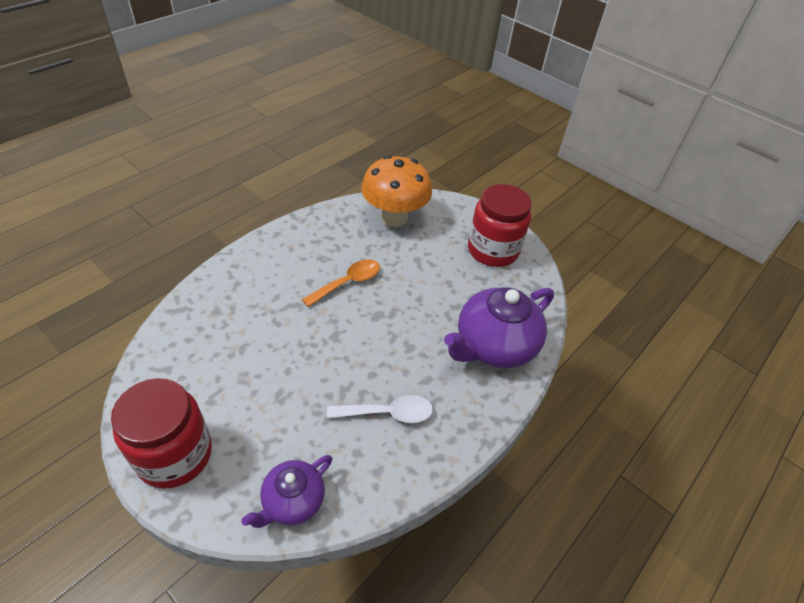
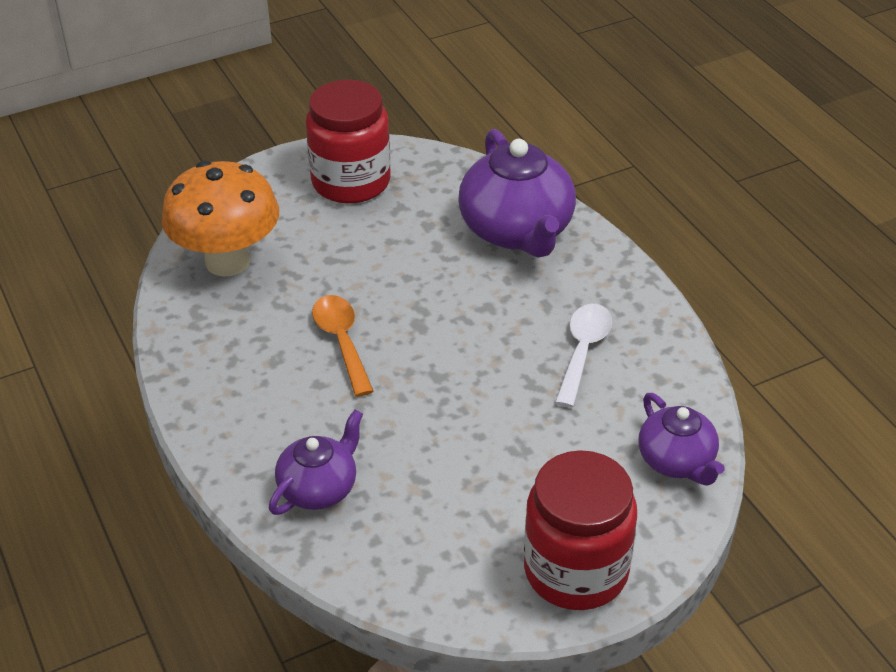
camera: 65 degrees left, 5 degrees down
none -> purple teapot [269,409,363,515]

